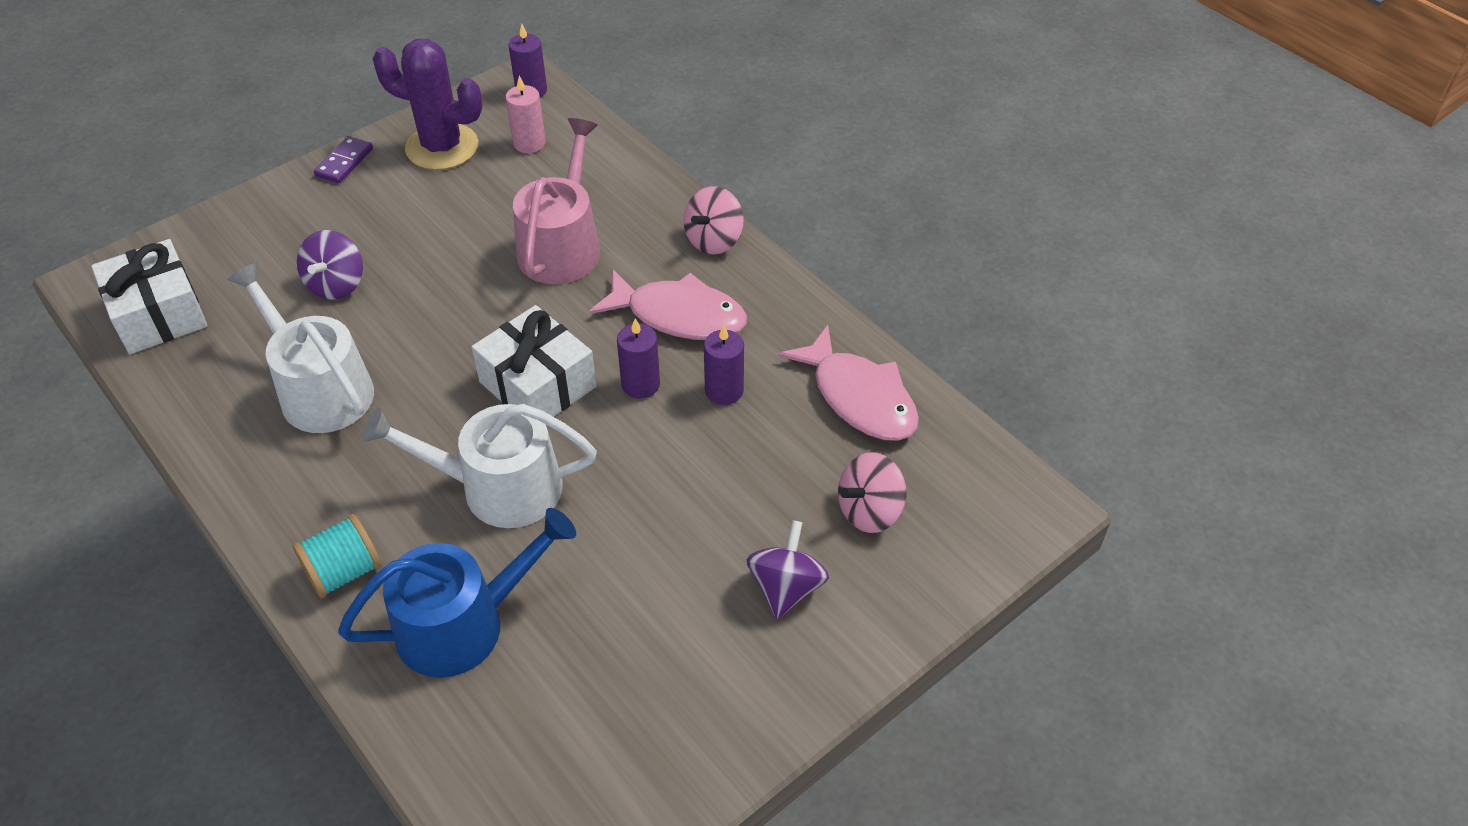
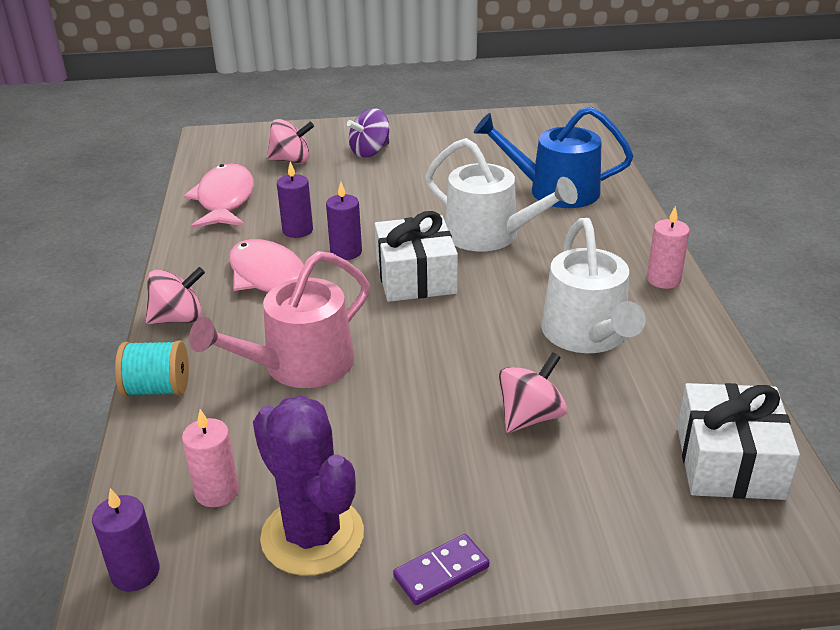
camera: 145 degrees left, 15 degrees down
turquoise spool [292,514,382,598] -> turquoise spool moved to [115,340,189,397]
purple spinning top [297,230,363,300] -> pink spinning top [499,352,567,433]
none -> pink candle [647,206,690,289]

